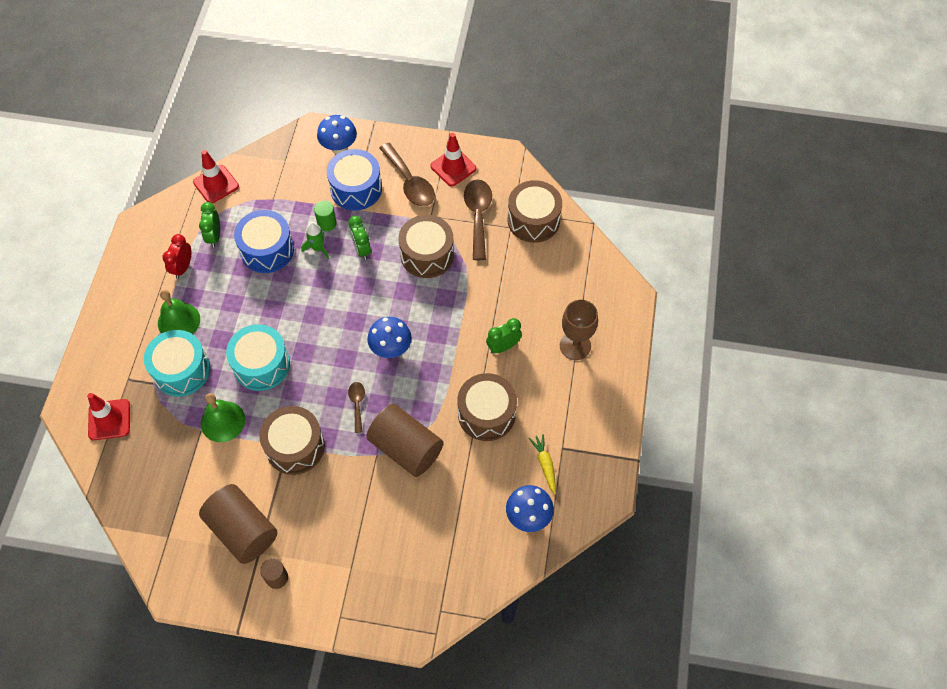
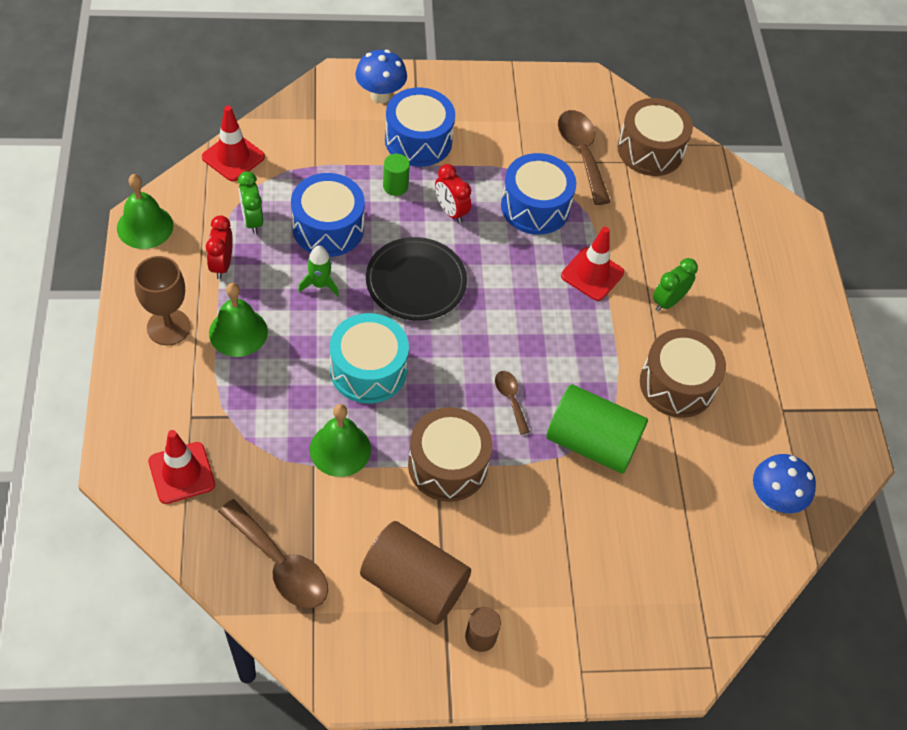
camera: 20 degrees left, 5 degrees down
turquoise drum [144,330,210,396] -> none
green rocket [301,222,329,259] -> green rocket moved to [298,245,339,296]
green clock [349,216,371,260] -> red clock [435,164,471,223]
brown cylinder [366,404,443,477] -> green cylinder [546,385,648,473]
blue mushroom [367,317,412,358] -> none
brown spoon [379,143,435,207] -> brown spoon moved to [218,499,328,609]
brown drum [399,215,454,278] -> blue drum [501,153,576,235]
red traffic cone [430,133,476,187] -> red traffic cone moved to [561,227,624,301]
yellow carrot [529,434,556,494] -> none
brown goblet [560,300,598,360] -> brown goblet moved to [134,256,191,346]
none -> green bell [117,174,173,249]
none -> black plate [366,237,467,321]

